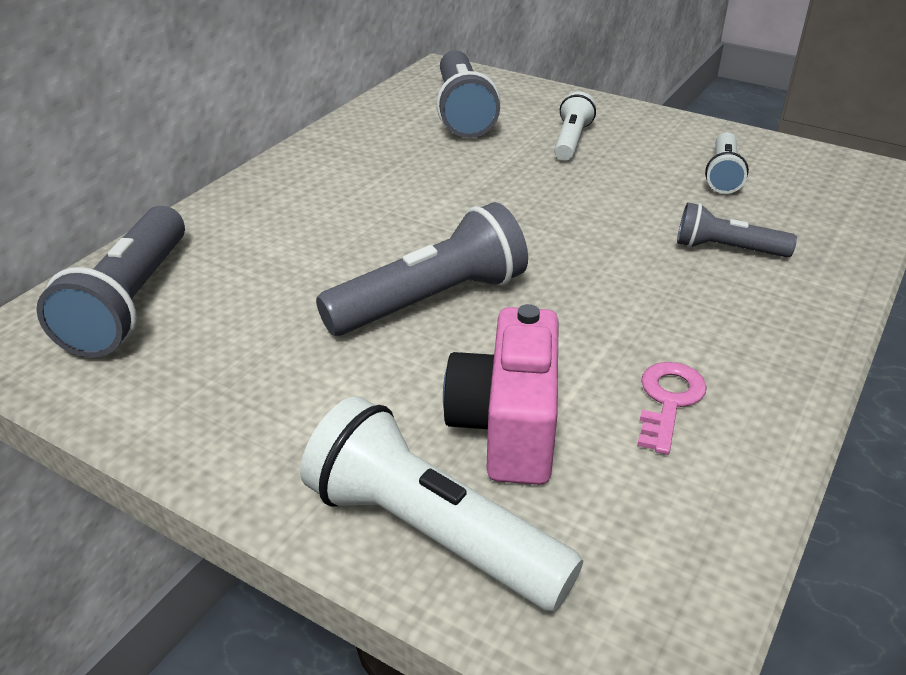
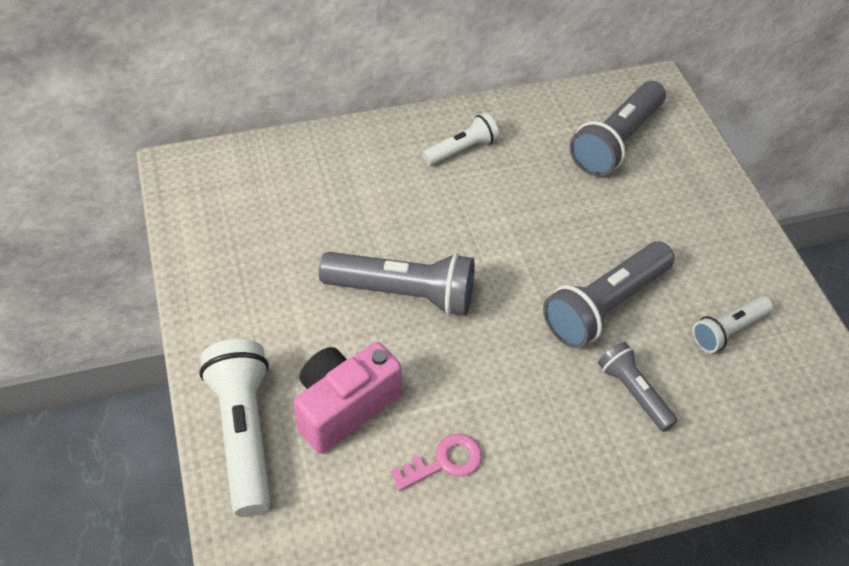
camera: 40 degrees right, 15 degrees up
grey flashlight [36,206,185,357] -> grey flashlight moved to [543,241,675,348]
white flashlight [554,91,596,161] -> white flashlight moved to [422,113,499,166]

